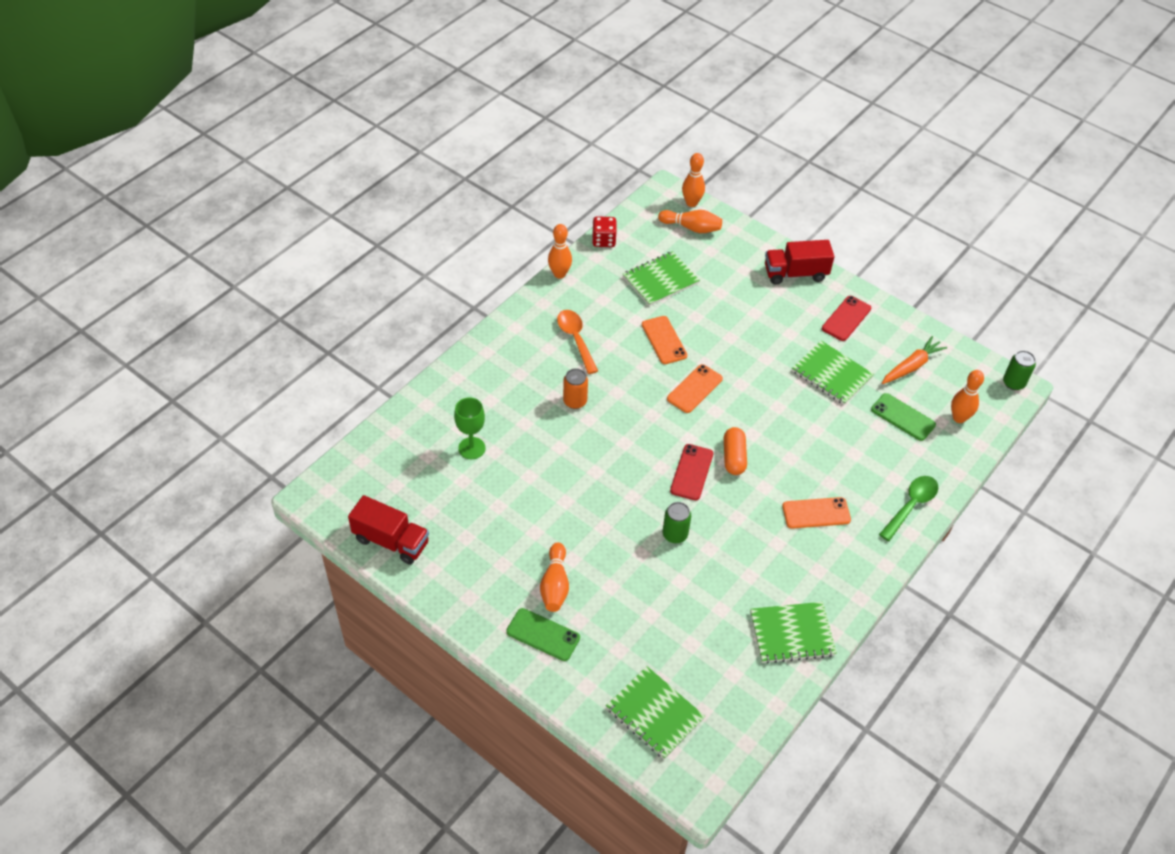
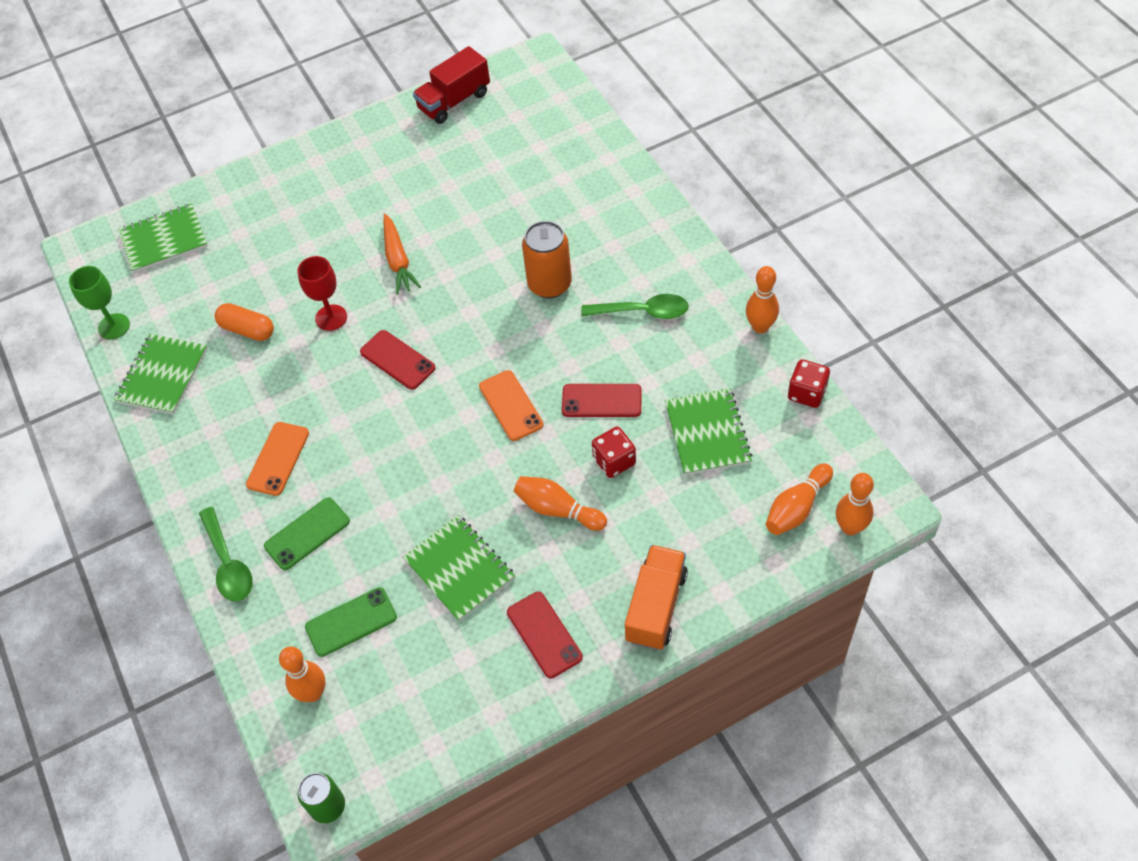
camera: 120 degrees right, 5 degrees up
green goblet [454,397,486,459] -> green goblet moved to [69,266,130,340]
green phone [506,608,580,661] -> green phone moved to [264,497,350,570]
orange bowling pin [540,543,569,612] -> orange bowling pin moved to [514,476,607,531]
orange spoon [557,310,598,374] -> green spoon [581,294,689,319]
orange can [563,368,588,409] -> orange can [522,221,572,298], size x1.53
orange phone [642,316,687,364] -> red phone [562,384,641,417]
green can [663,502,691,543] -> red goblet [297,256,347,331]
orange capsule [724,427,747,475] -> orange capsule moved to [215,303,274,341]
red truck [765,240,834,285] -> orange truck [625,545,688,650]
green notebook [792,341,874,405] -> green notebook turned 75 degrees clockwise [402,515,515,622]
orange carrot [882,336,947,384] -> orange carrot moved to [384,214,421,295]
none -> red dice [592,427,636,478]

